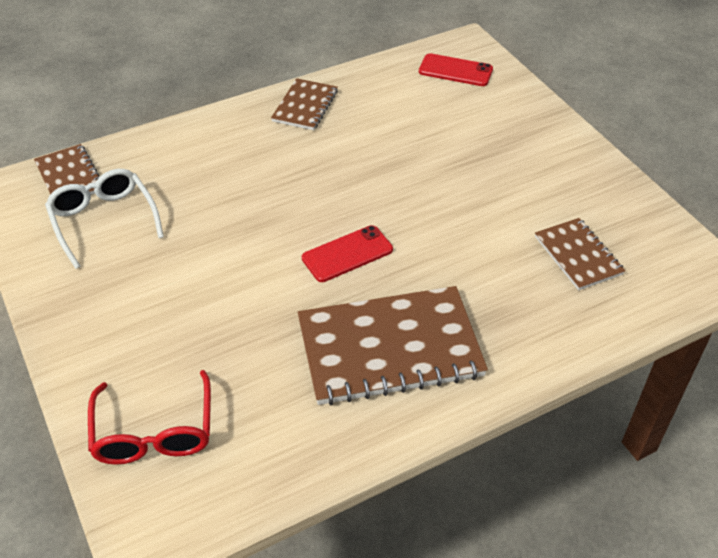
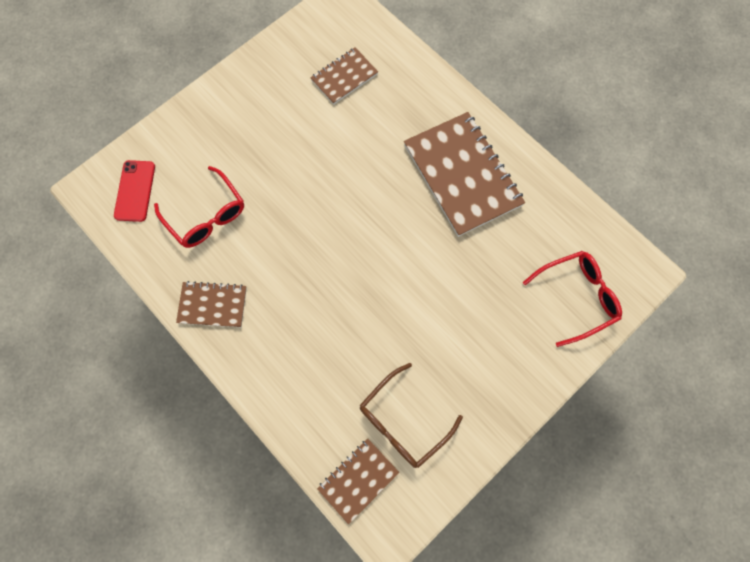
camera: 105 degrees left, 25 degrees up
white glasses [45,169,164,269] -> brown glasses [360,363,463,468]
red phone [302,225,393,282] -> none
none -> red glasses [154,166,244,248]

